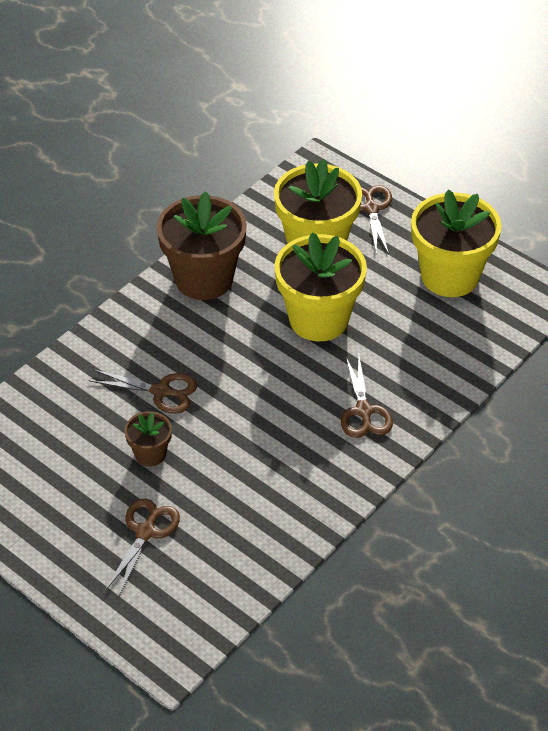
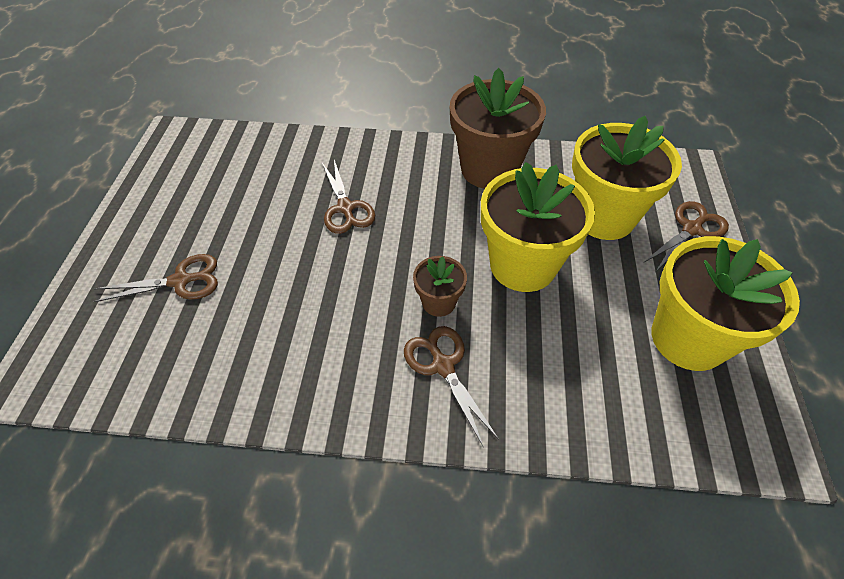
camera: 55 degrees right, 5 degrees up
brown flower pot [124,411,172,467] -> brown flower pot moved to [413,256,467,317]
brown scissors [341,355,393,438] -> brown scissors turned 105 degrees clockwise [404,326,499,446]

